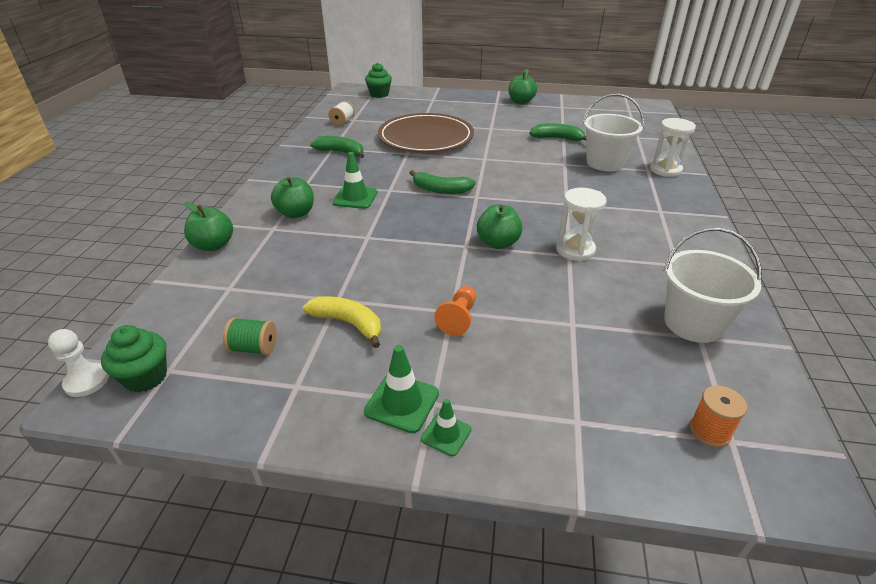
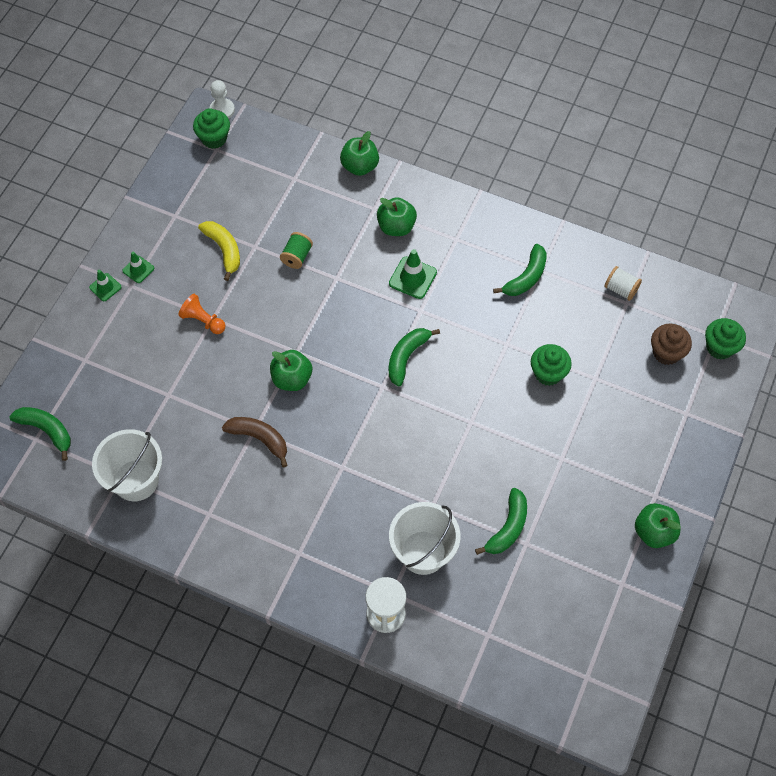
camera: 105 degrees right, 25 degrees up
green spool [223,317,277,355] -> green spool moved to [280,232,313,269]
yellow banana [303,296,381,348] -> yellow banana turned 75 degrees counterclockwise [198,221,240,281]
green traffic cone [364,345,439,433] -> green traffic cone [122,252,154,283], size x0.63
brown plate [378,113,474,153] -> green cupcake [531,344,572,386]
white hourglass [556,188,607,261] -> brown banana [222,417,287,467]
orange spool [689,385,747,447] -> green banana [9,407,71,461]
none -> brown cupcake [651,324,692,365]

